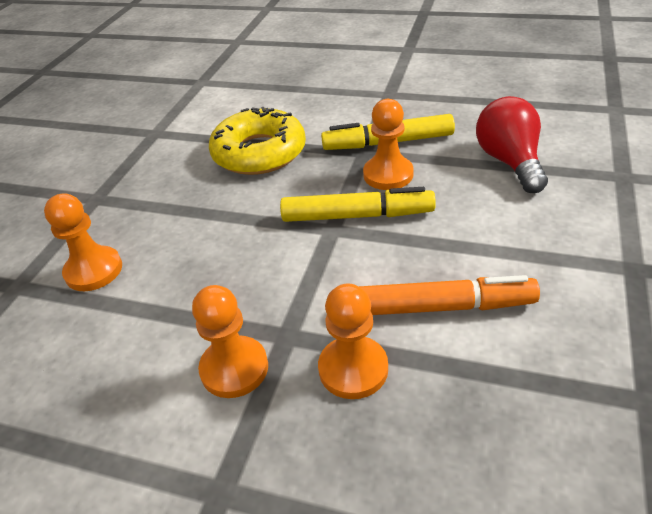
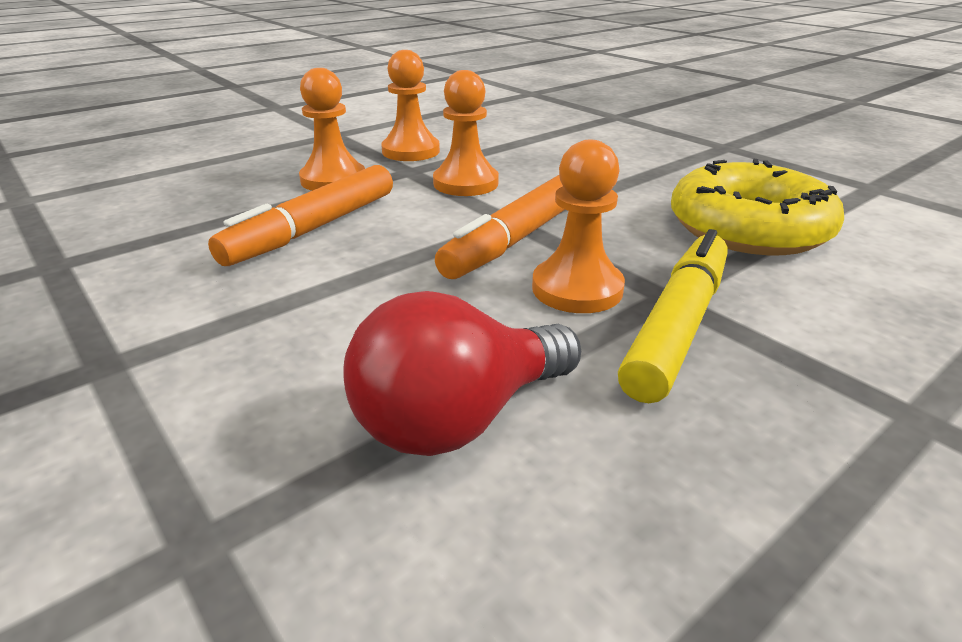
camera: 120 degrees right, 10 degrees down
orange pawn [44,193,122,291] -> orange pawn moved to [433,70,499,196]
yellow marker [280,187,436,222] -> orange marker [435,175,565,279]
red light bulb [476,96,548,193] -> red light bulb turned 120 degrees clockwise [343,291,581,456]

